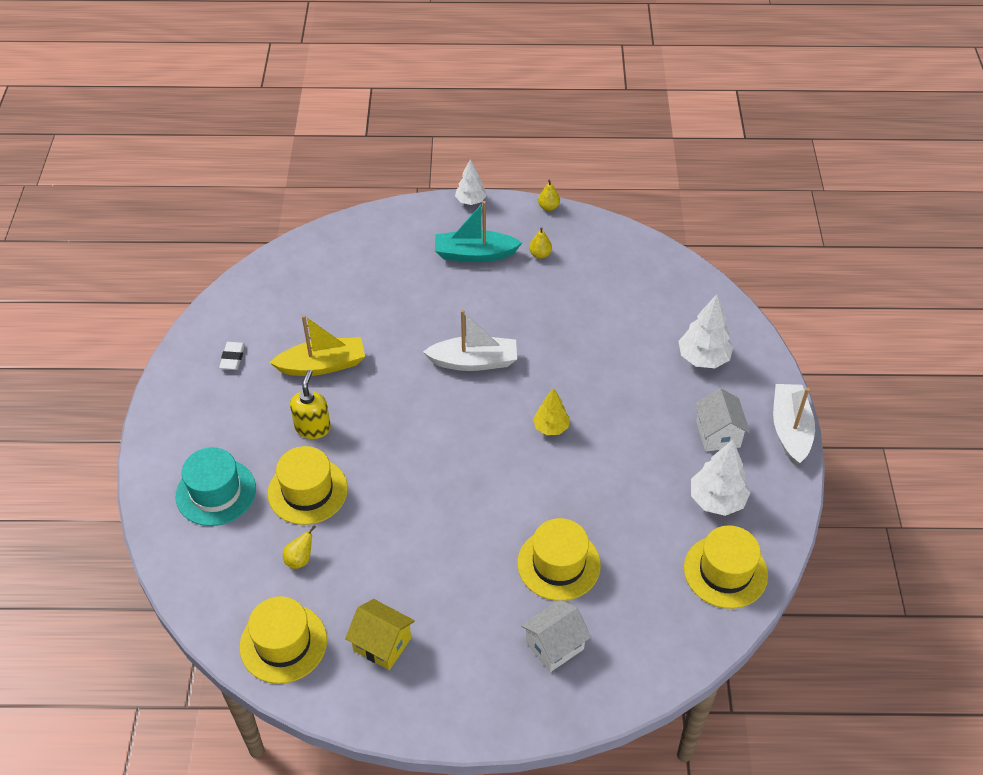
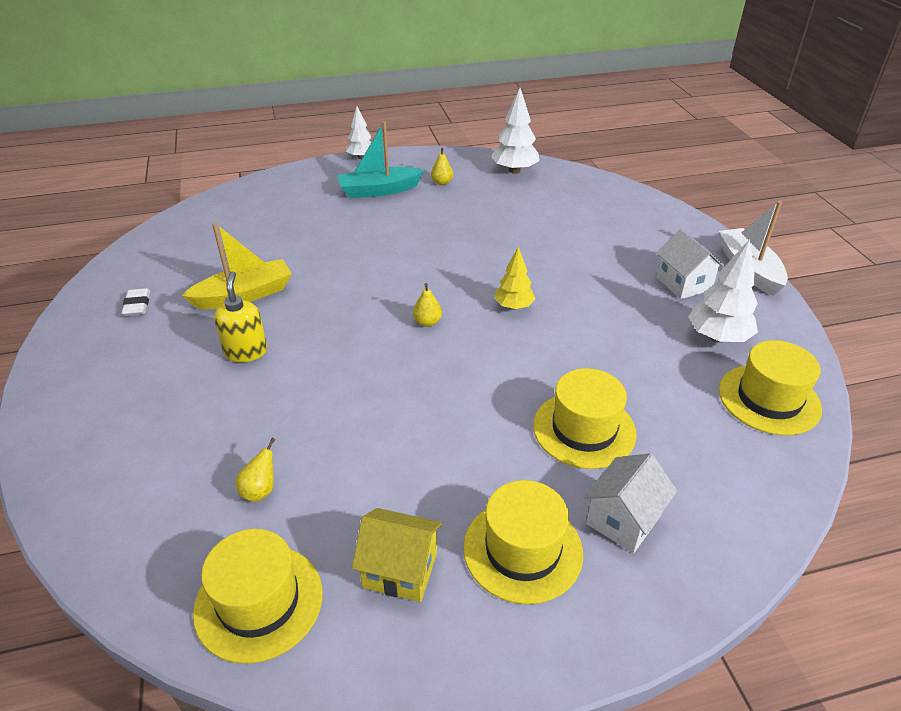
camera: 15 degrees left, 10 degrees down
turquoise hat [175,447,256,526] -> none
yellow hat [268,446,348,525] -> yellow hat moved to [463,480,583,604]
white boat [423,310,517,371] -> none
yellow pear [538,180,560,211] -> yellow pear moved to [413,283,442,327]
white tree [678,294,733,368] -> white tree moved to [491,88,539,174]

